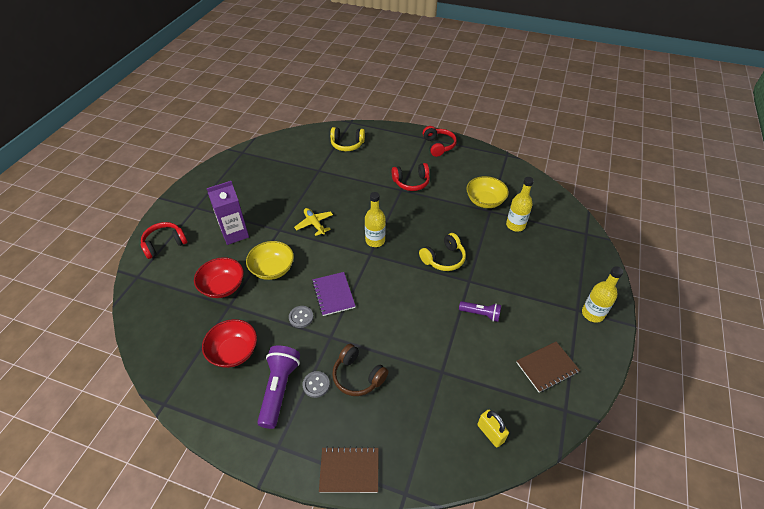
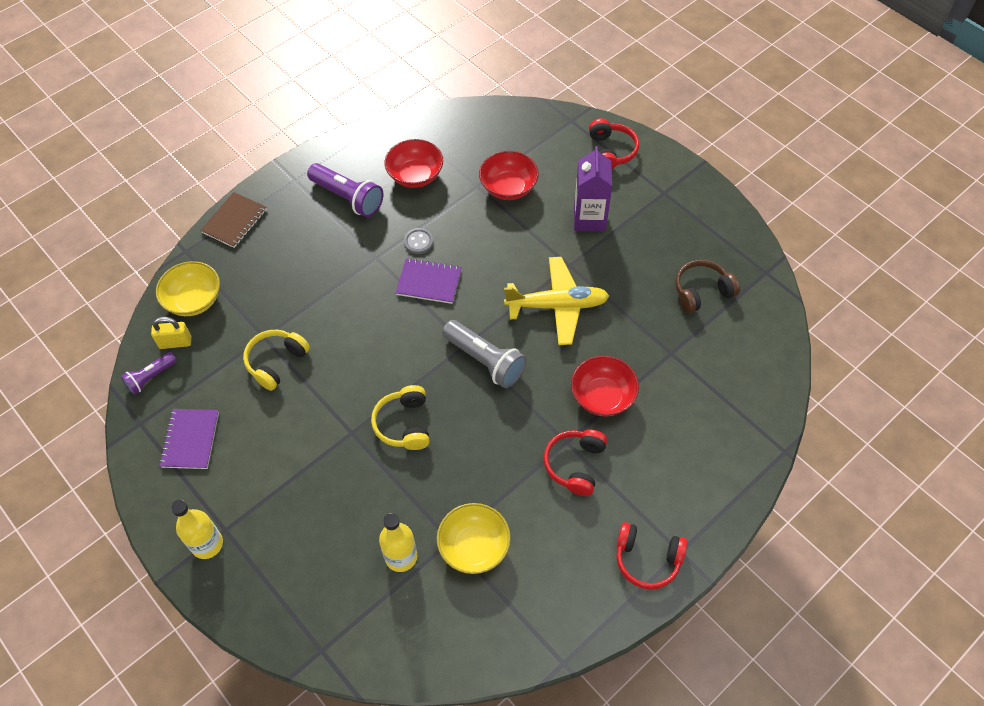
camera: 120 degrees right, 10 degrees up
yellow bowl [246,241,294,280] -> yellow bowl moved to [156,261,220,316]
yellow plane [294,208,333,236] -> yellow plane [504,257,609,345], size x1.73
grey button [303,371,330,398] -> none
yellow headphones [330,127,365,151] -> yellow headphones moved to [243,330,310,391]
brown headphones [332,344,389,396] -> brown headphones moved to [675,260,740,313]
yellow bottle [365,192,386,247] -> grey flashlight [442,320,527,388]
purple flashlight [459,301,501,322] -> purple flashlight moved to [121,352,177,395]
brown notebook [516,342,580,392] -> purple notebook [159,409,219,469]
none -> red bowl [571,356,639,417]

